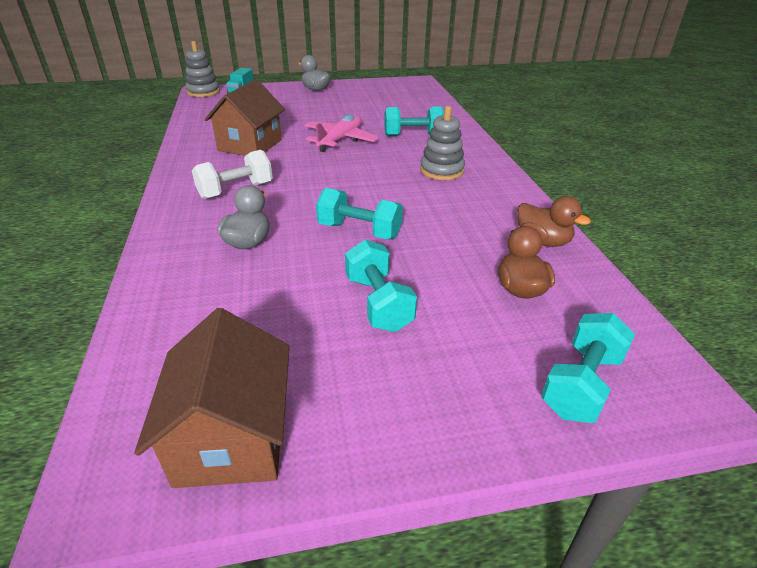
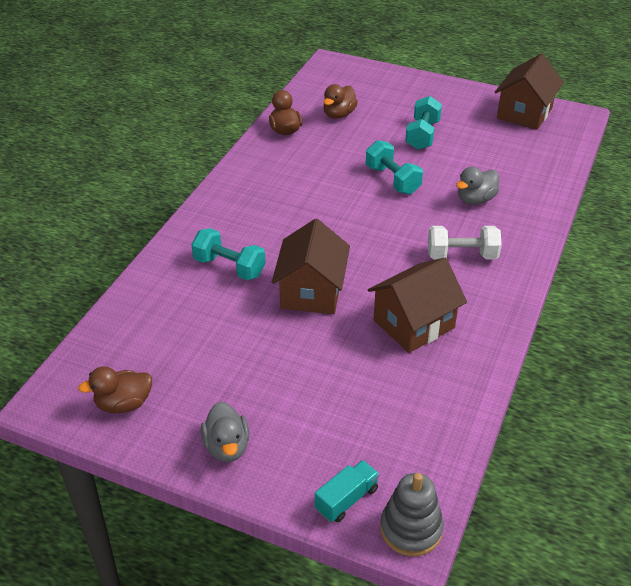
camera: 145 degrees left, 5 degrees up
pink plane [305,114,379,152] -> brown house [272,219,350,314]
grey stacking toy [420,106,465,180] -> none
turquoise dumbbell [541,313,635,423] -> none
none -> brown duck [78,366,152,413]

